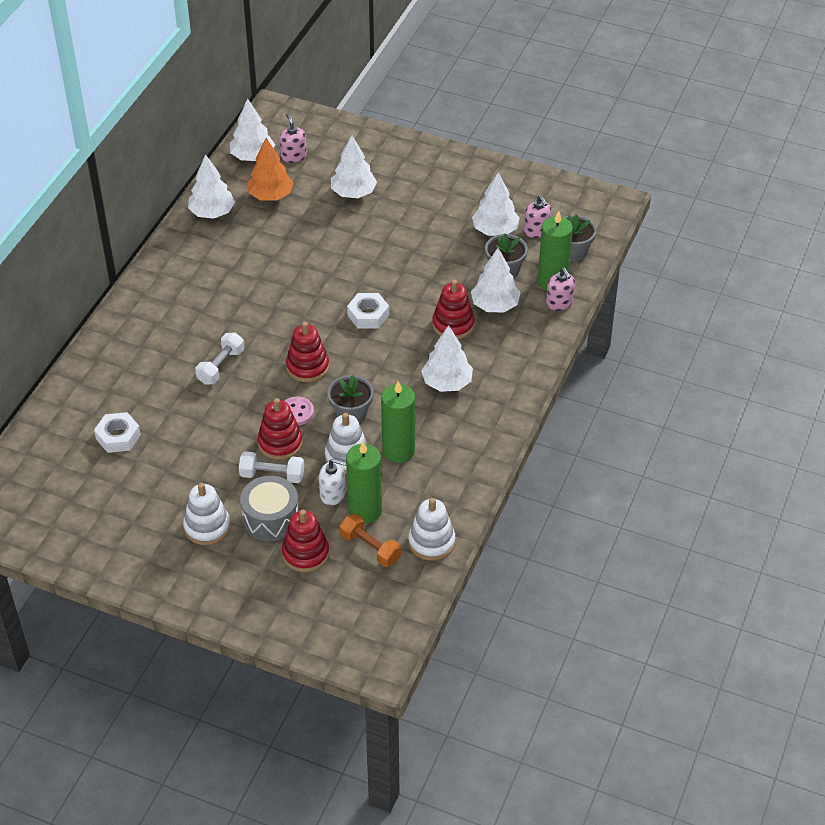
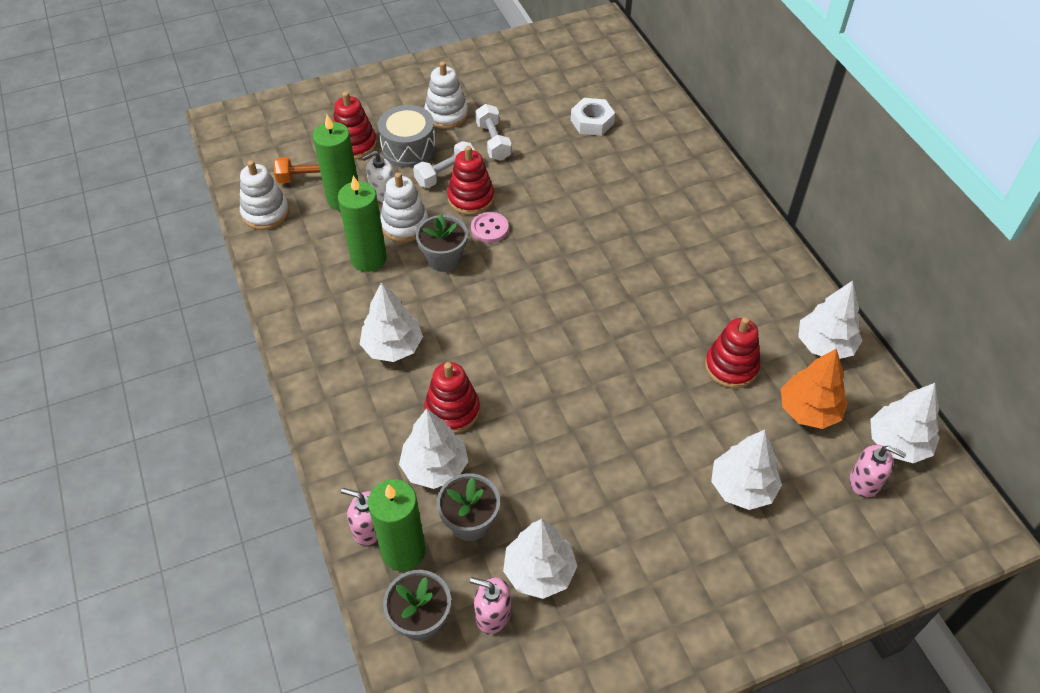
camera: 135 degrees right, 5 degrees up
white dumbbell [195,332,244,385] -> white dumbbell moved to [475,104,512,161]
red stacking toy [286,322,329,382] -> red stacking toy moved to [705,317,760,388]
white nut [347,293,389,329] -> none

